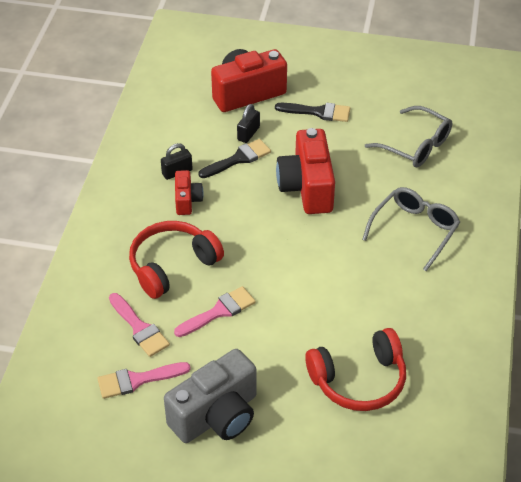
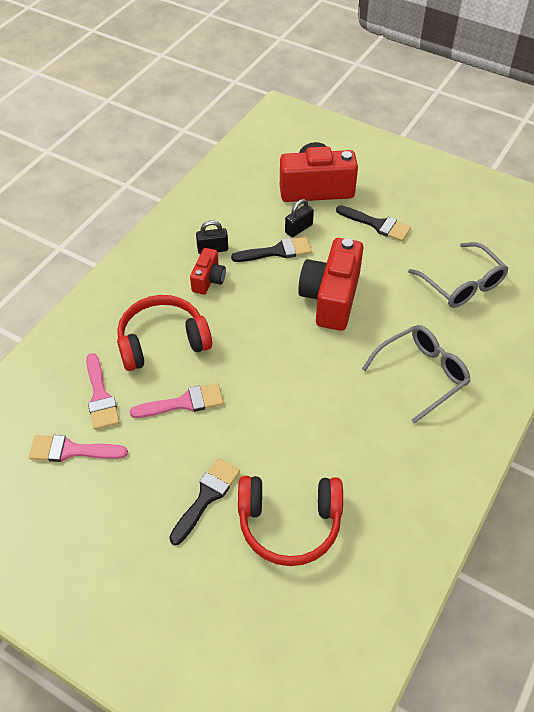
camera: 20 degrees right, 5 degrees up
grey camera [164,349,257,443] -> none
none -> black brush [169,458,240,545]

